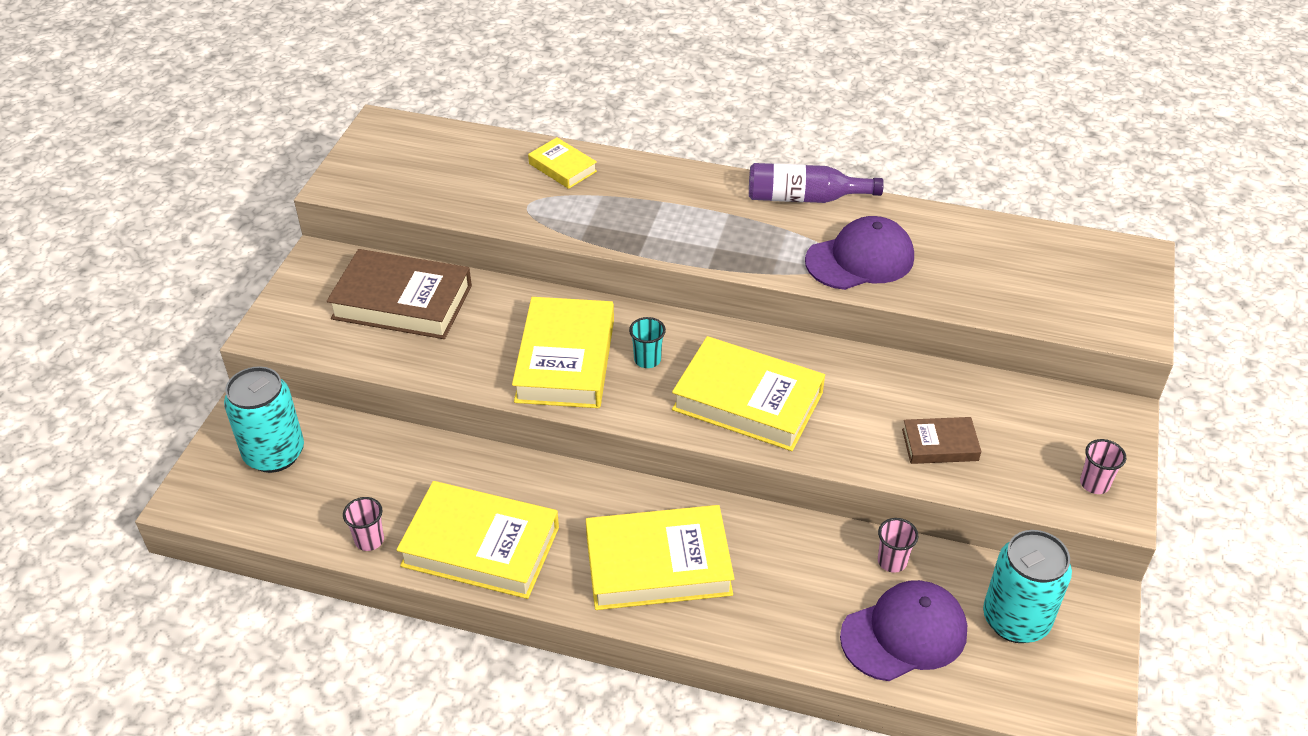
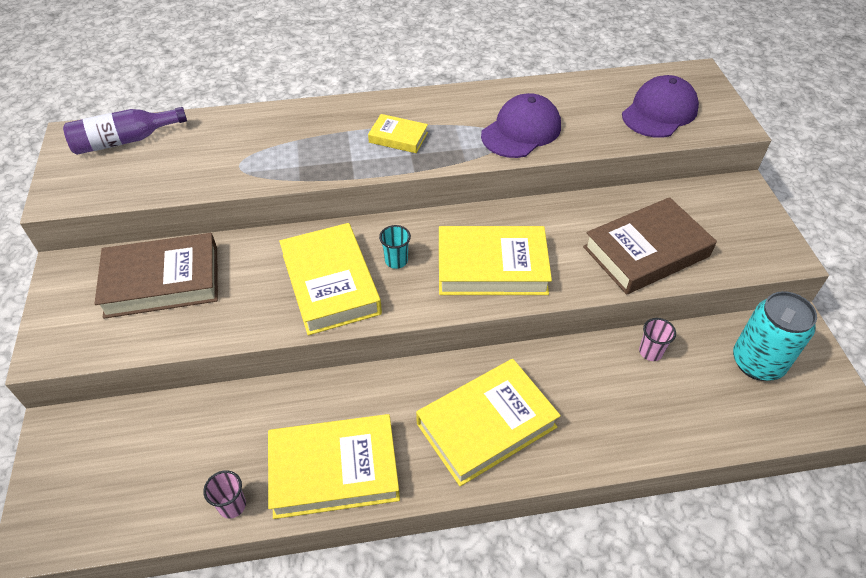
camera: 25 degrees left, 5 degrees up
turquoise can [224,366,304,473] -> none
yellow book [528,137,597,189] -> yellow book moved to [368,114,428,153]
purple bottle [749,163,884,203] -> purple bottle moved to [63,107,187,155]
purple cap [840,580,967,681] -> purple cap moved to [622,75,699,138]
brown book [902,417,981,464] -> brown book [583,197,717,295], size x1.93
pink cup [1080,439,1126,494] -> none

